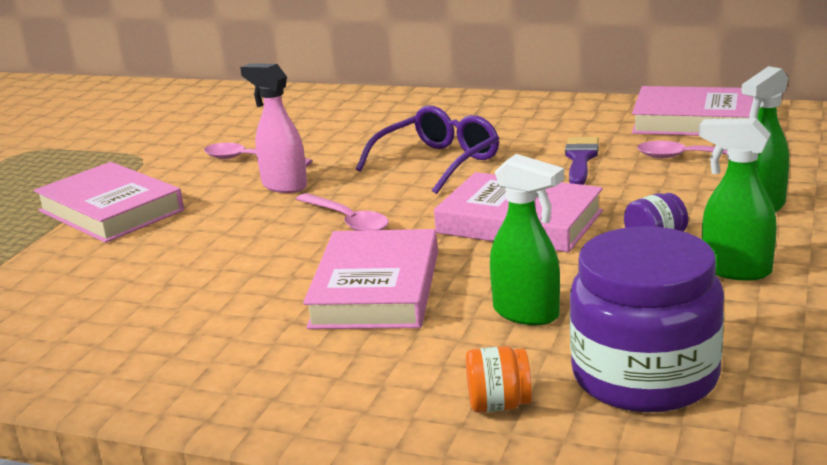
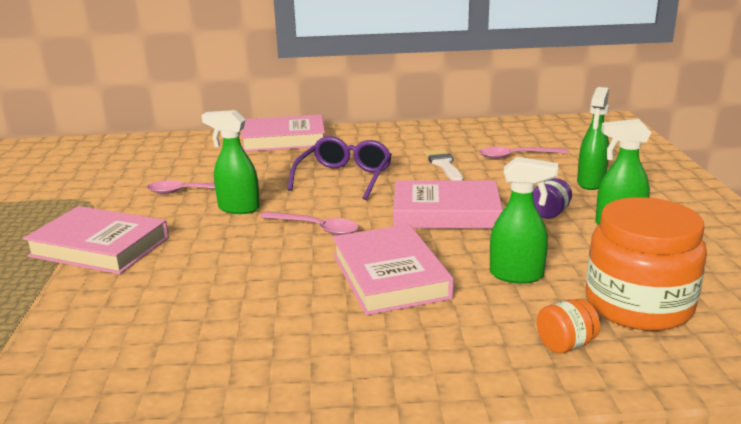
camera: 25 degrees left, 0 degrees up
pink spray bottle [240,63,307,193] -> green spray bottle [201,110,260,214]
purple brush [565,137,599,185] -> white brush [424,149,463,180]
purple jar [569,226,724,413] -> orange jar [586,197,707,331]
pink book [632,86,754,136] -> pink book moved to [241,115,325,152]

